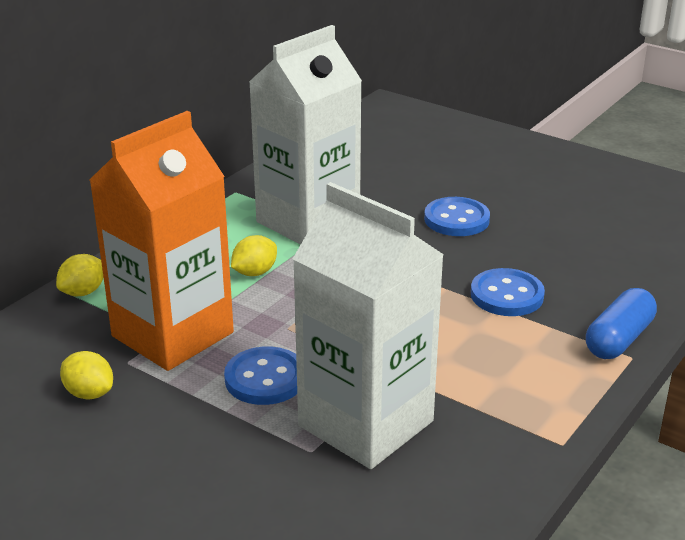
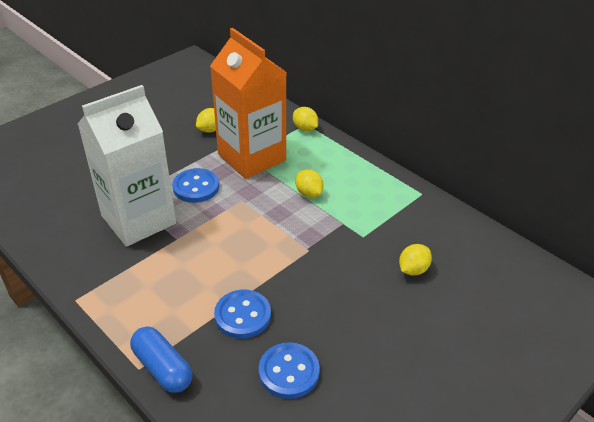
camera: 100 degrees right, 10 degrees up
white carton [249,25,362,245] -> none
blue button [424,197,490,236] -> blue button moved to [259,342,320,399]
none -> yellow lemon [399,244,432,276]

